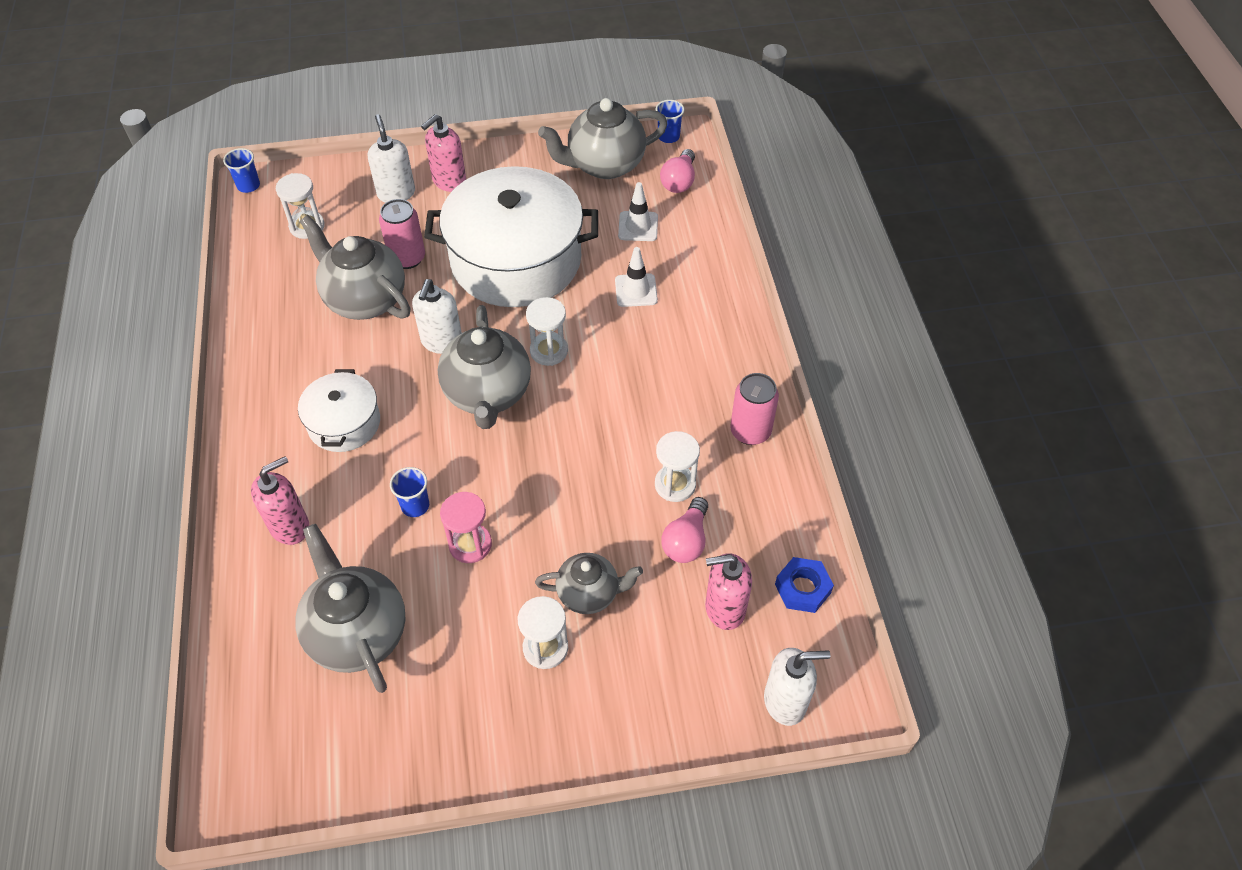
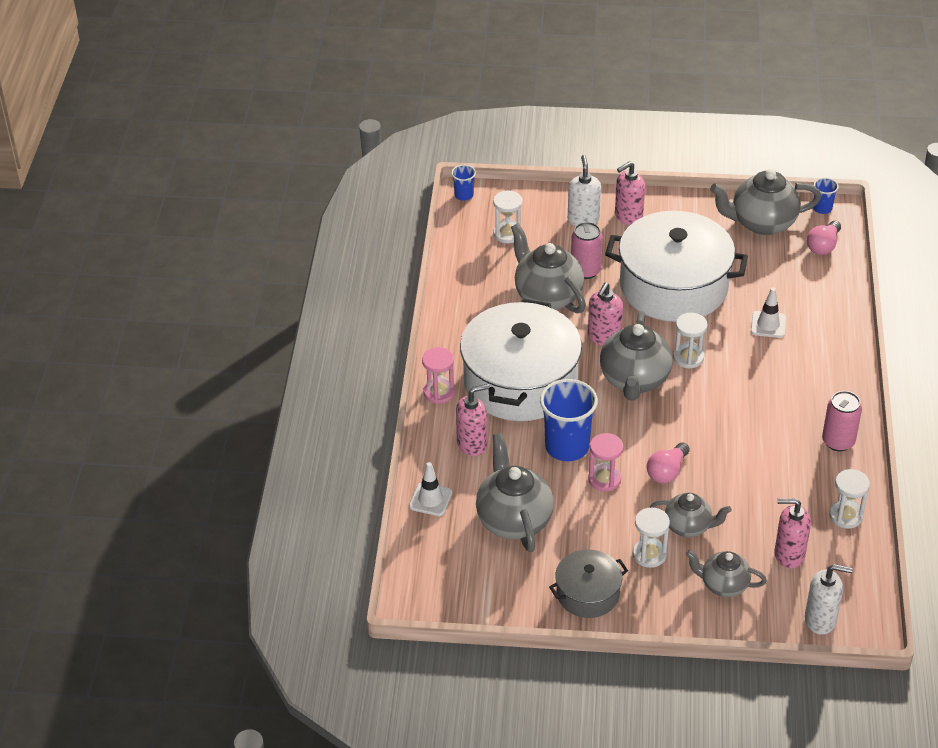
camera: 15 degrees right, 10 degrees down
white pot [298,369,380,452] -> white pot [460,299,582,421], size x2.00
blue cup [390,467,429,517] -> blue cup [540,379,598,461], size x2.03
white soap dispenser [412,279,462,354] -> pink soap dispenser [588,283,623,346]
white traffic cone [618,182,658,241] -> white traffic cone moved to [409,462,452,516]
white hourglass [655,431,700,502] -> white hourglass moved to [829,469,870,529]
pink light bulb [662,497,708,563] -> pink light bulb moved to [647,442,690,484]
blue nut [775,557,834,613] -> none
none -> pink hourglass [422,347,455,404]
none -> grey pot [549,549,628,618]
none -> grey teapot [686,550,767,597]

